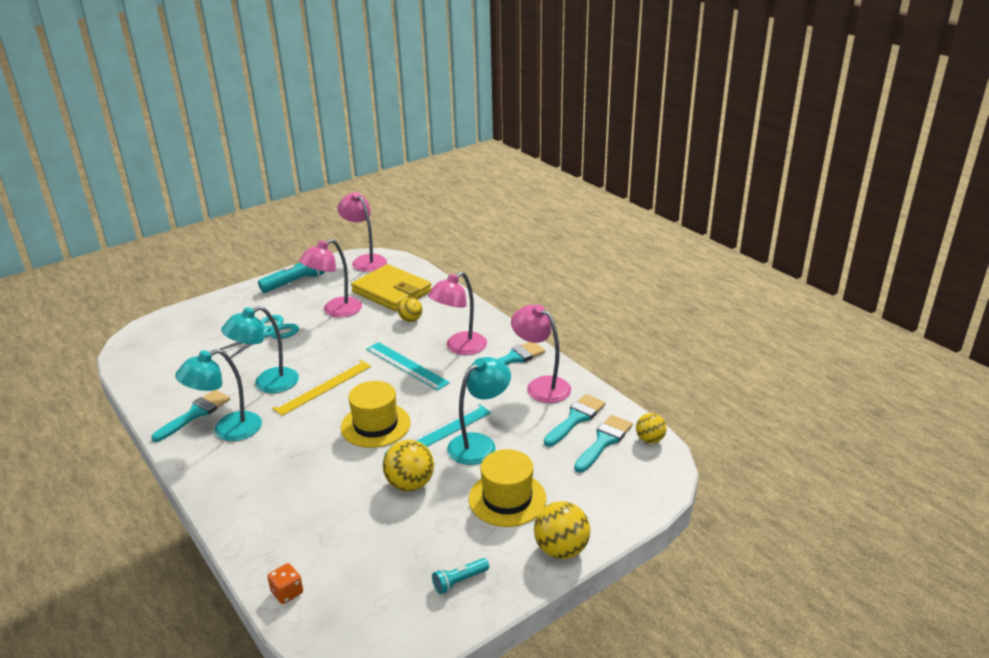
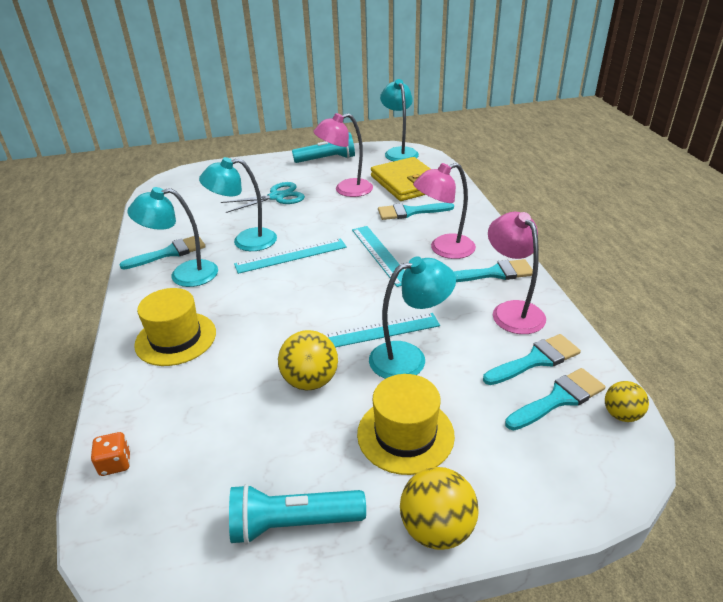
camera: 25 degrees right, 5 degrees up
yellow ruler [272,360,371,416] -> turquoise ruler [234,238,347,274]
pink lamp [337,192,387,272] -> turquoise lamp [380,79,419,161]
yellow hat [341,381,411,448] -> yellow hat moved to [134,288,216,366]
yellow ball [398,297,422,322] -> turquoise brush [378,203,454,220]
turquoise flashlight [432,558,489,594] -> turquoise flashlight [229,484,366,545], size x1.80

